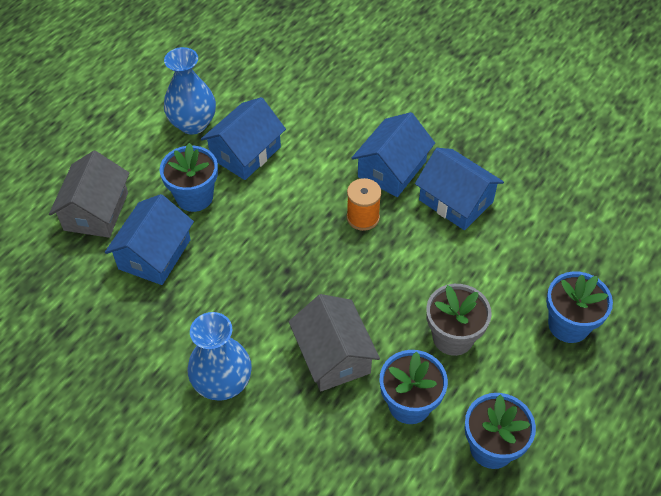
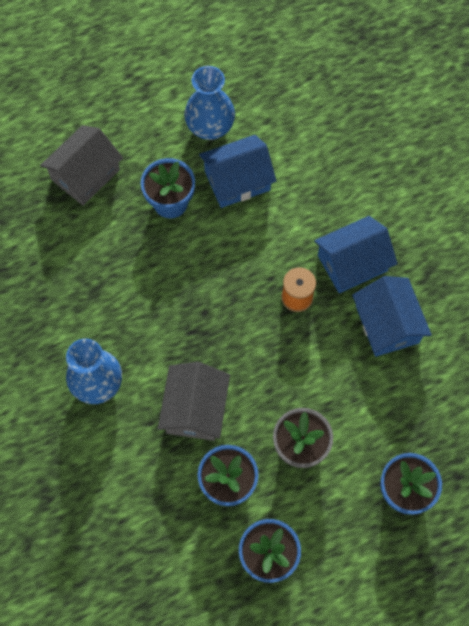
camera: 30 degrees right, 15 degrees up
blue house [105,194,194,285] -> none

